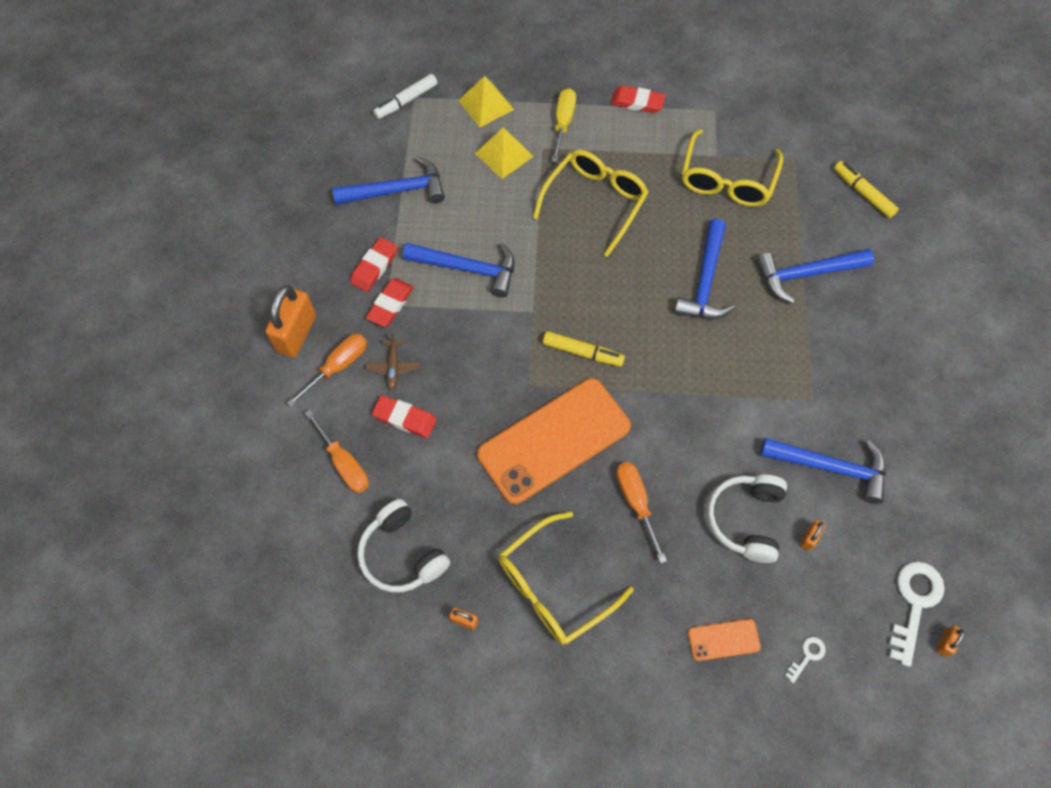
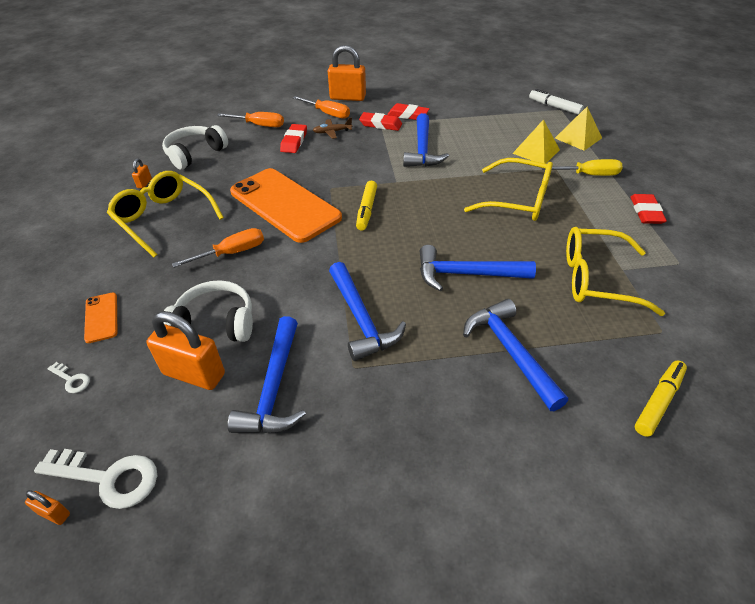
camera: 80 degrees right, 20 degrees down
orange screwdriver [305,409,369,493] -> orange screwdriver turned 120 degrees counterclockwise [217,112,284,127]
blue hammer [332,156,445,205] -> blue hammer moved to [329,262,406,361]
orange padlock [800,520,825,551] -> orange padlock [147,311,225,390], size x2.28

